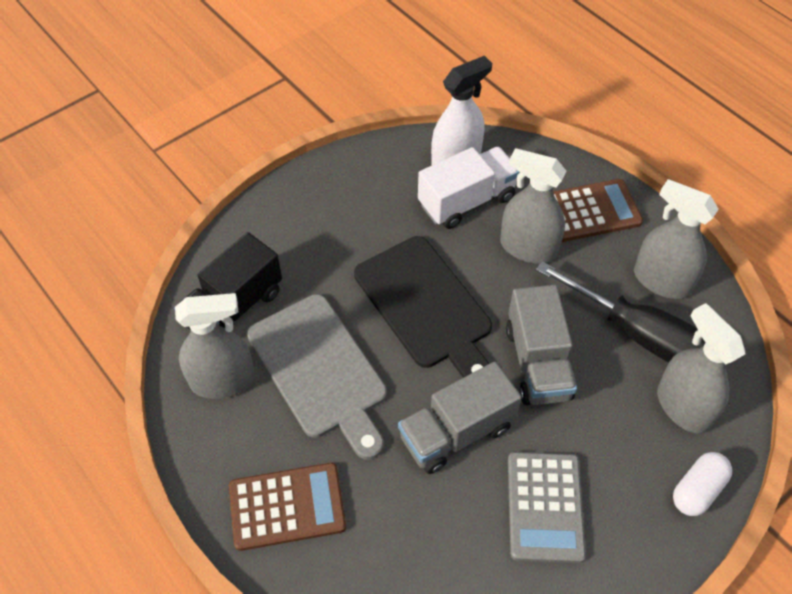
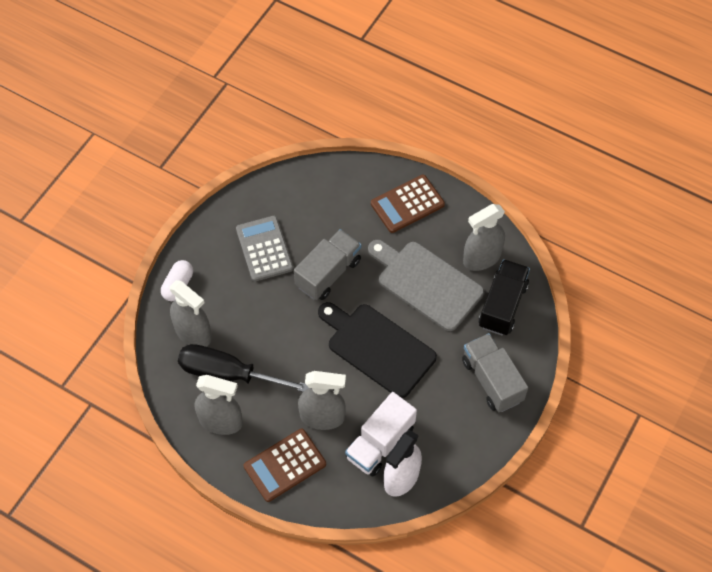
camera: 160 degrees right, 5 degrees up
grey truck [506,285,577,405] -> grey truck moved to [462,333,528,412]

